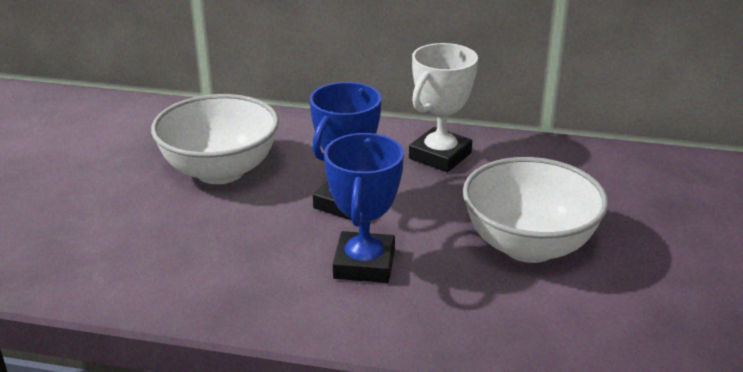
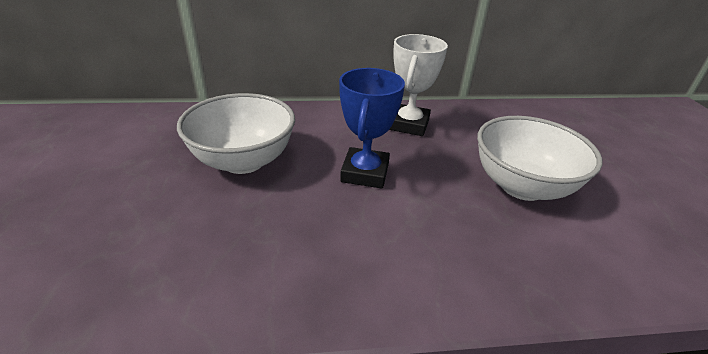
camera: 20 degrees left, 5 degrees up
blue trophy [324,133,404,283] -> none

